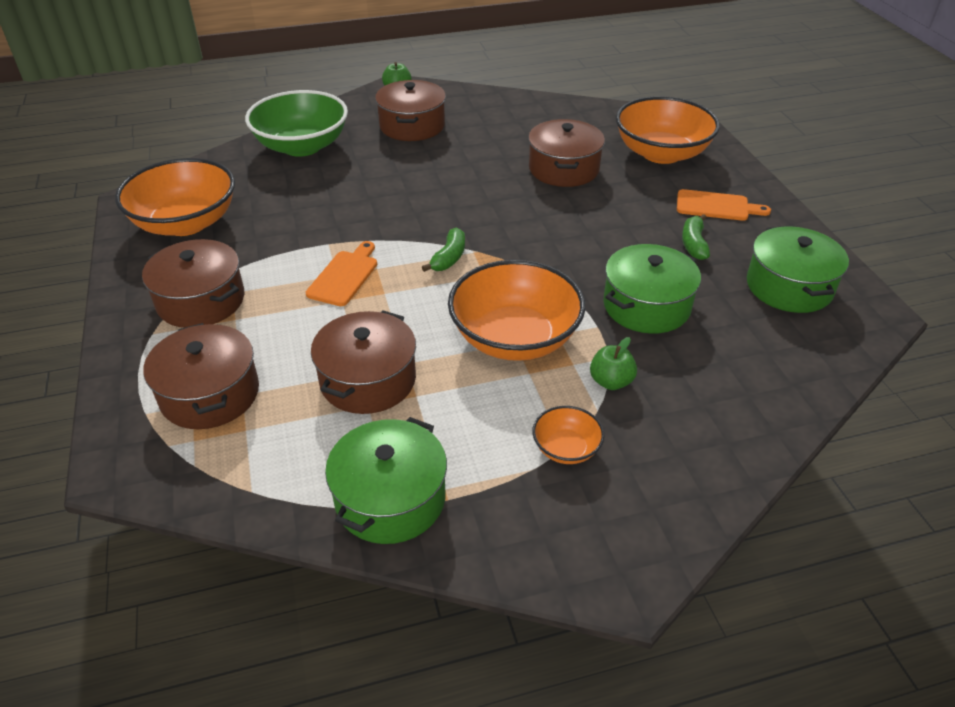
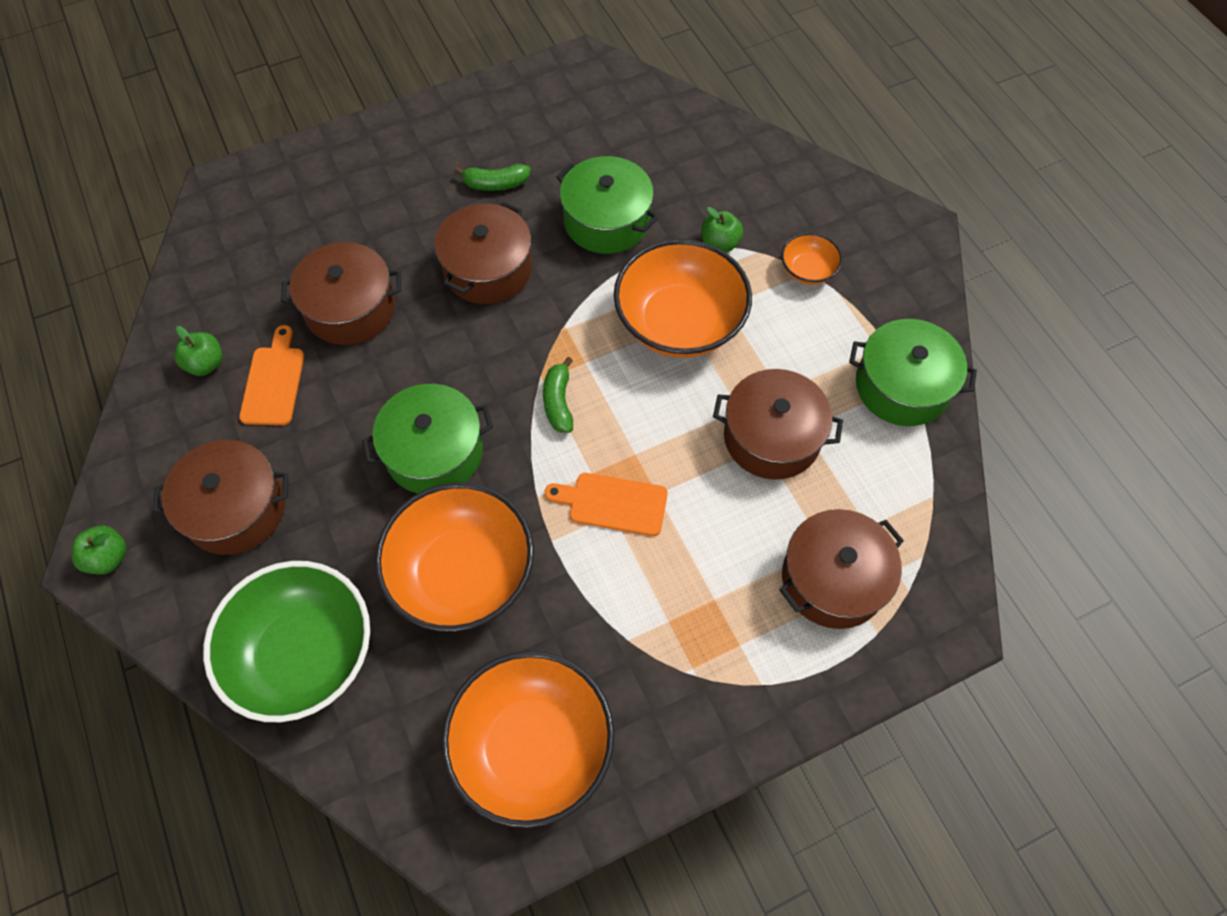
camera: 100 degrees left, 20 degrees up
brown pot [142,239,244,328] -> brown pot moved to [434,202,532,304]
green banana [422,227,465,272] -> green banana turned 105 degrees counterclockwise [543,357,573,433]
orange bowl [616,96,720,164] -> orange bowl moved to [375,482,534,632]
orange cutting board [677,189,771,221] -> orange cutting board moved to [239,325,304,425]
green pot [747,226,849,313] -> green pot moved to [362,384,493,494]
none -> green apple [174,326,223,376]

